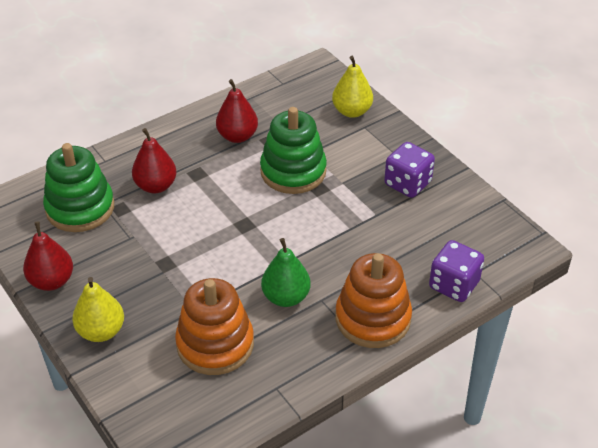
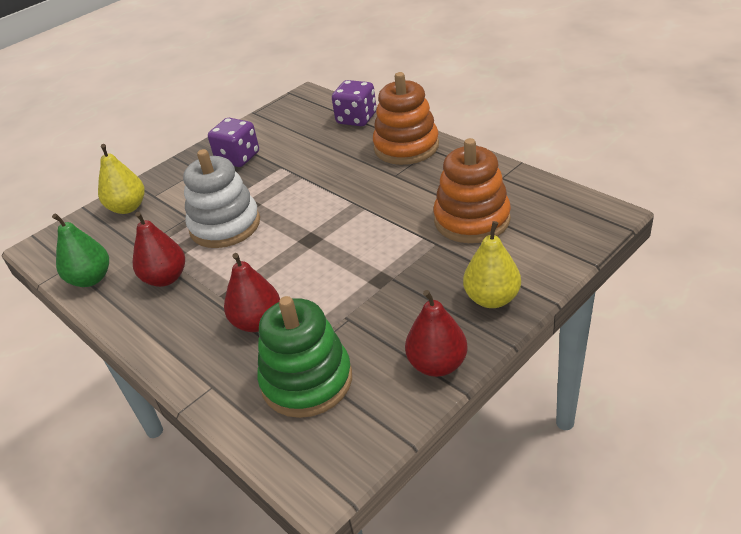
camera: 95 degrees left, 5 degrees down
green stacking toy [260,107,327,194] -> white stacking toy [183,149,260,248]
green pear [261,238,311,307] -> green pear moved to [52,213,109,287]

